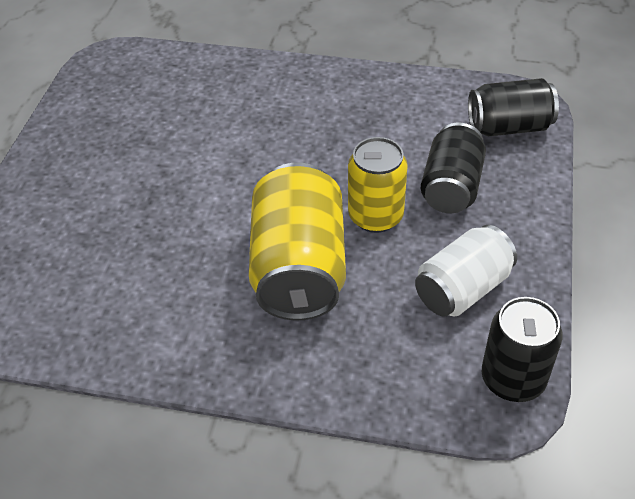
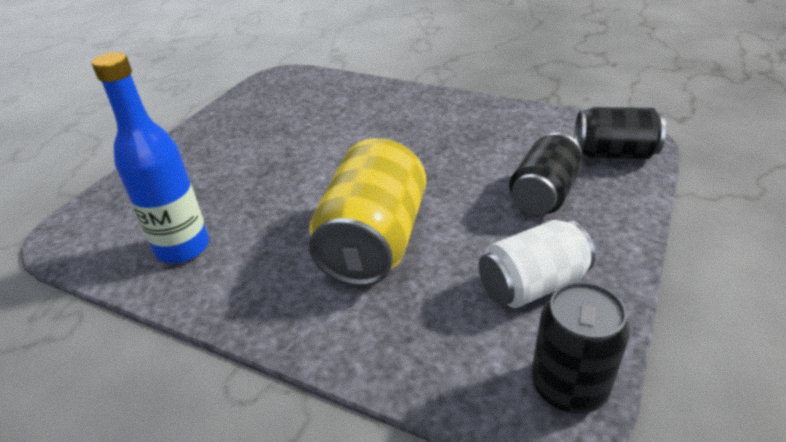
camera: 15 degrees right, 10 degrees down
yellow can [348,137,408,233] -> none
none -> blue bottle [92,52,209,263]

